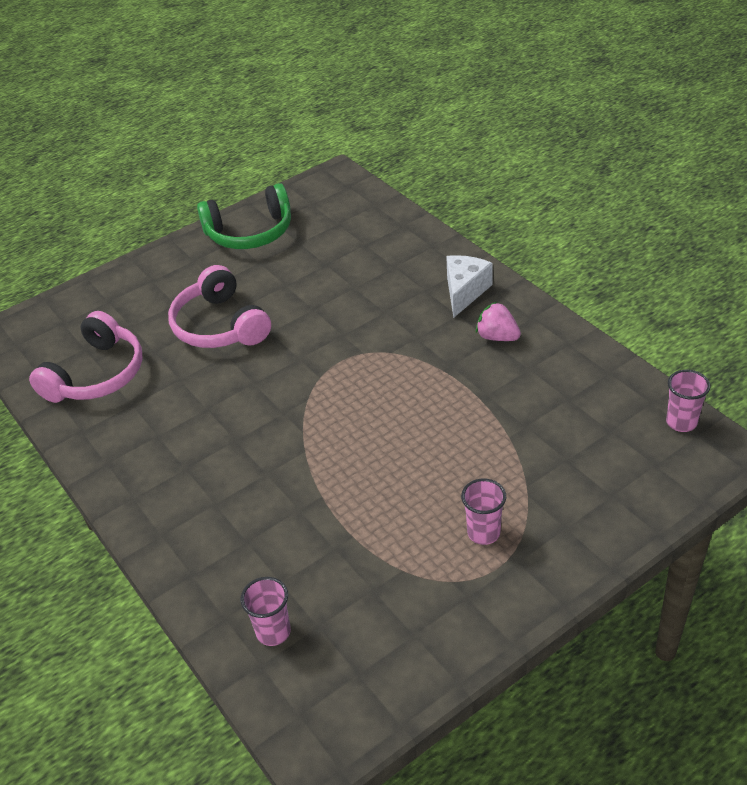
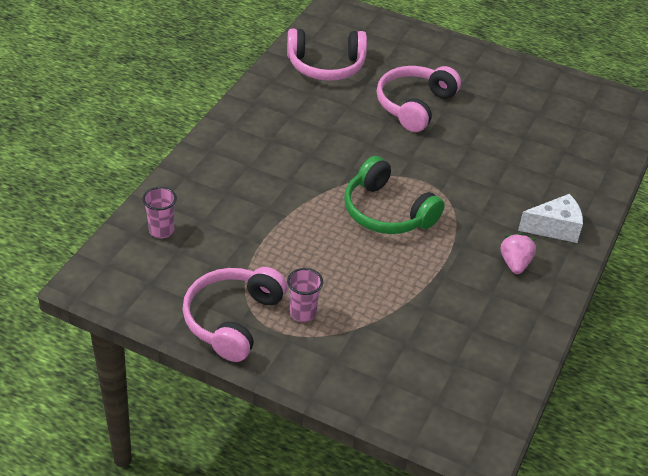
camera: 55 degrees right, 0 degrees up
green headphones [197,183,291,249] -> green headphones moved to [344,156,445,234]
pink cup [666,370,711,432] -> none
none -> pink headphones [183,267,287,362]

